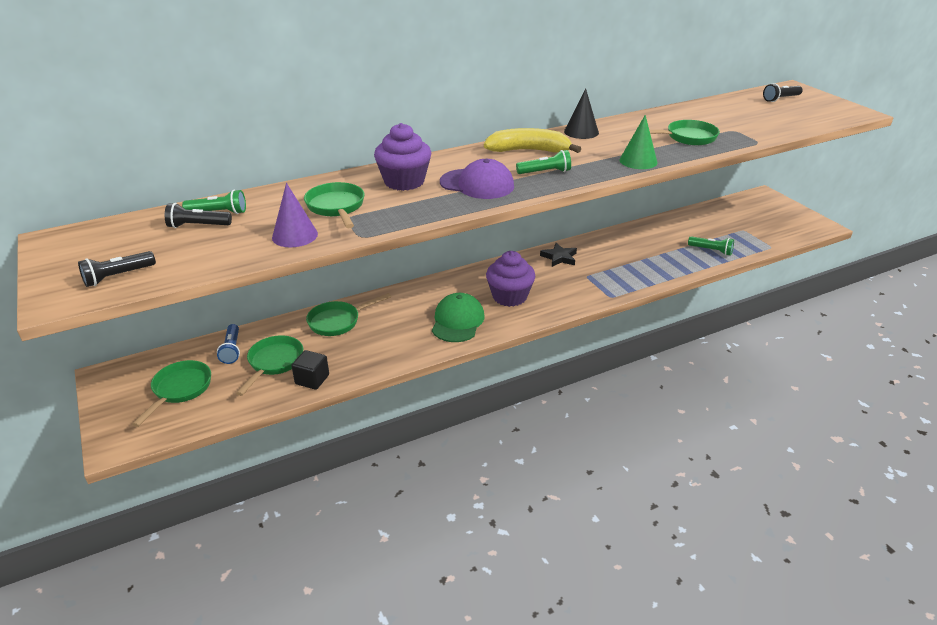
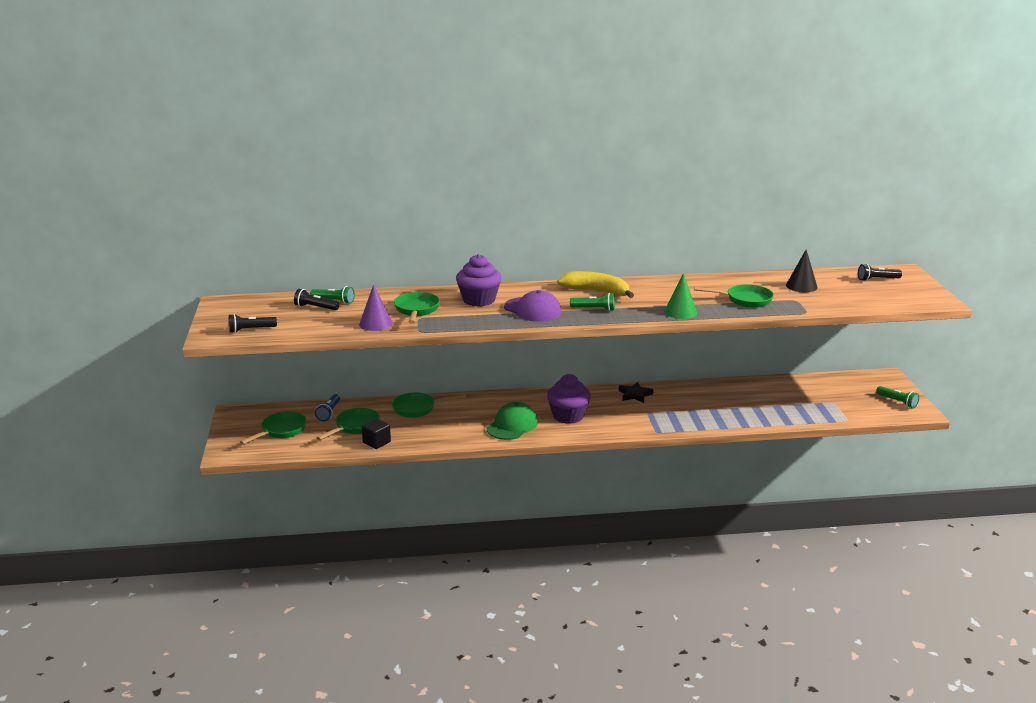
camera: 20 degrees right, 10 degrees down
black cone [564,88,599,139] -> black cone moved to [786,250,818,292]
green flashlight [688,236,734,256] -> green flashlight moved to [876,386,919,408]

